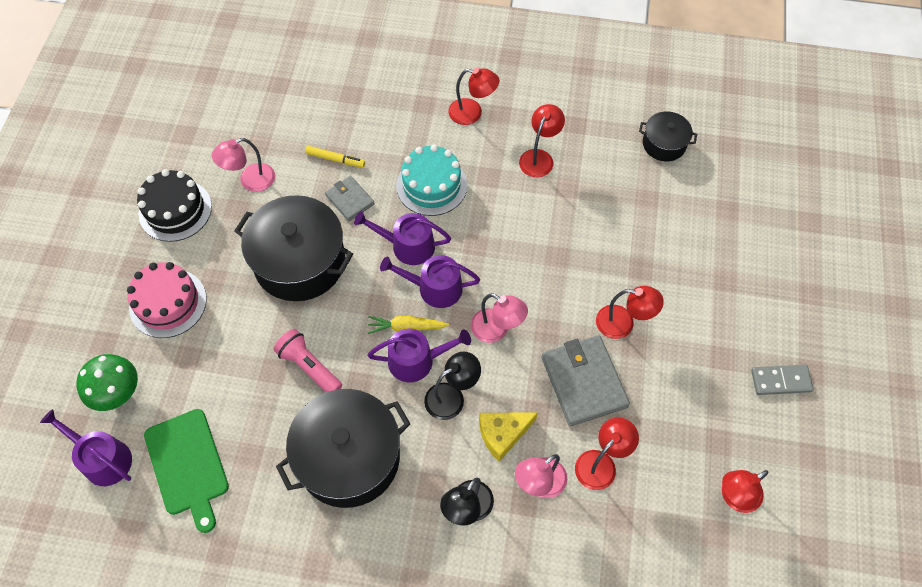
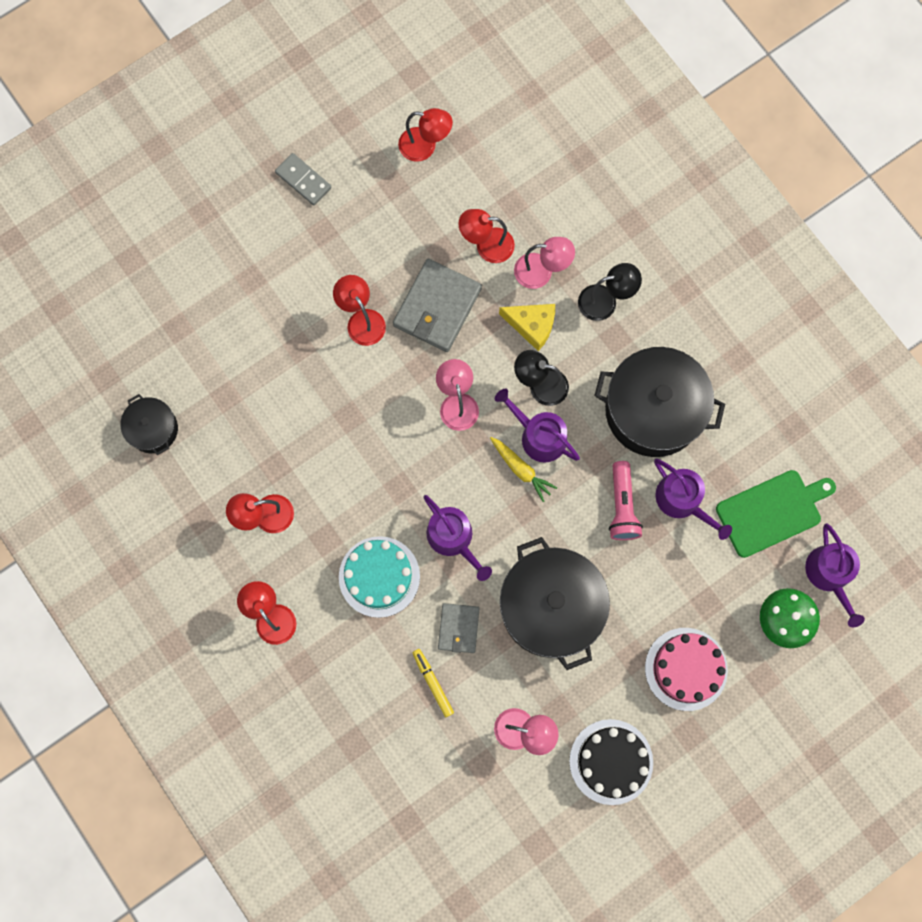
camera: 135 degrees left, 15 degrees up
green cutting board [144,409,229,533] -> green cutting board turned 45 degrees clockwise [716,470,836,558]
purple watering can [380,255,480,308] -> purple watering can moved to [654,459,732,540]

